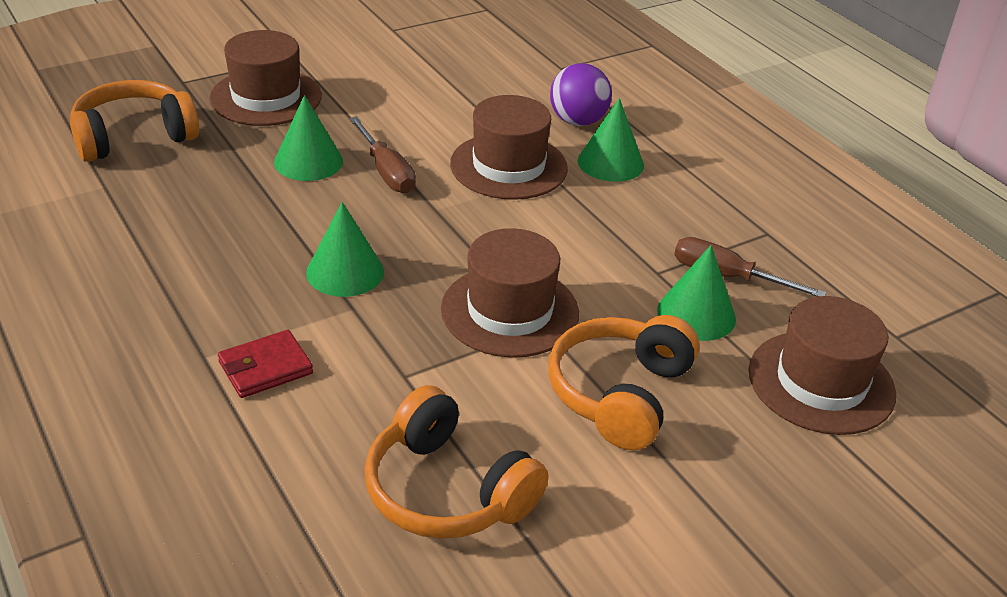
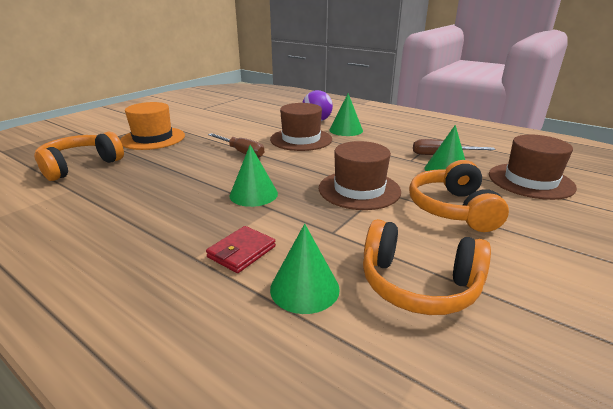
camera: 20 degrees left, 10 degrees down
brown hat [209,30,322,126] -> orange hat [120,102,185,150]
green cone [274,95,343,181] -> green cone moved to [270,224,340,314]

